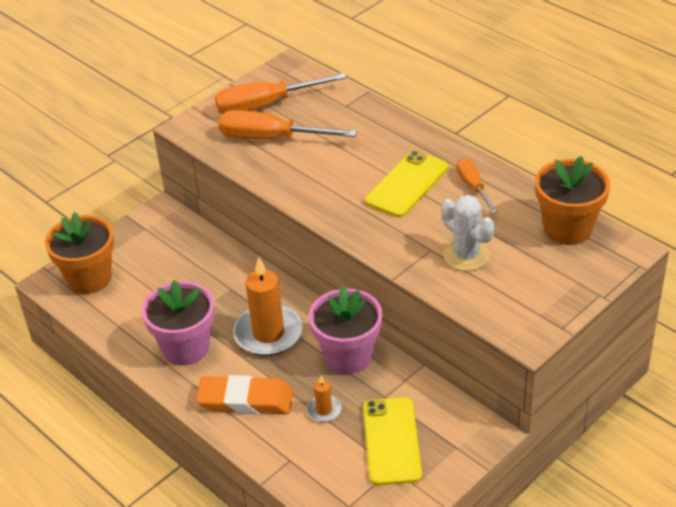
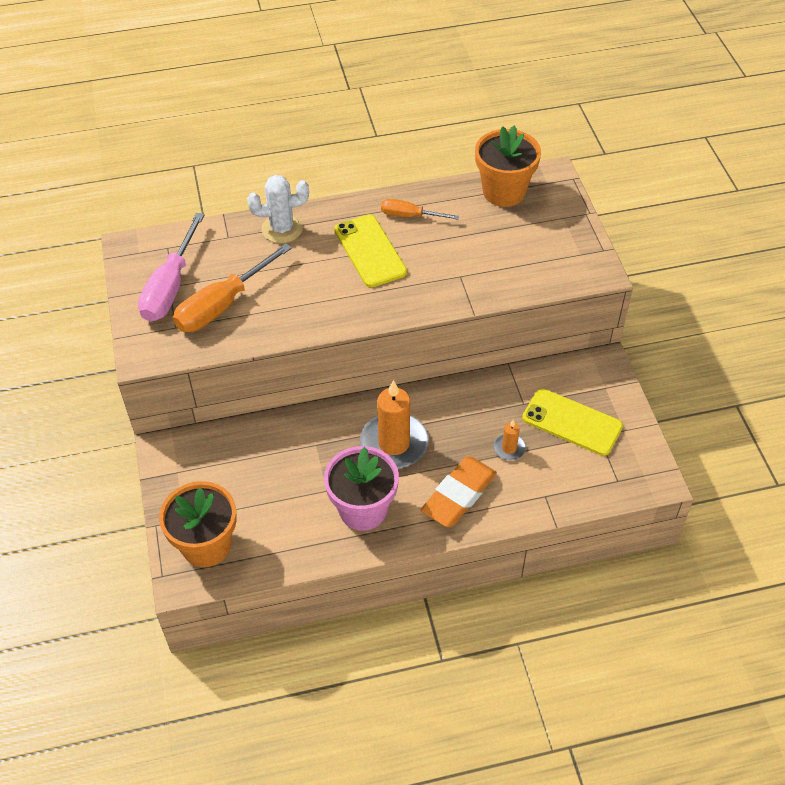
camera: 60 degrees left, 10 degrees up
orange screwdriver [215,73,347,114] -> pink screwdriver [138,213,205,322]
pink flower pot [309,286,382,374] -> none
white cactus [441,195,495,271] -> white cactus moved to [247,175,309,243]

